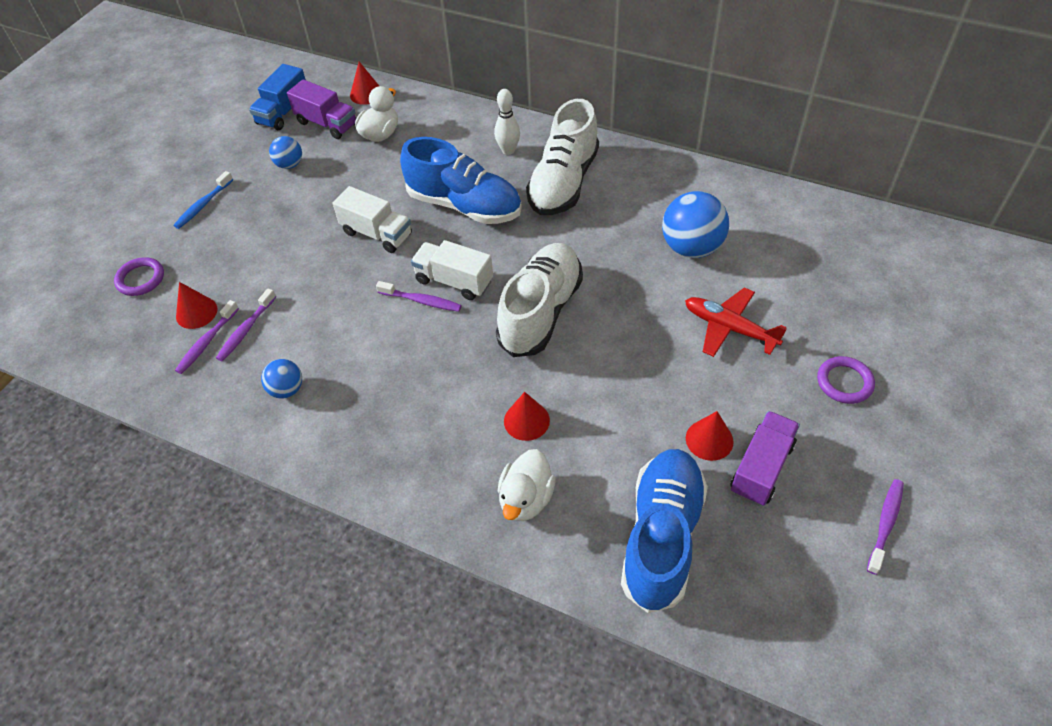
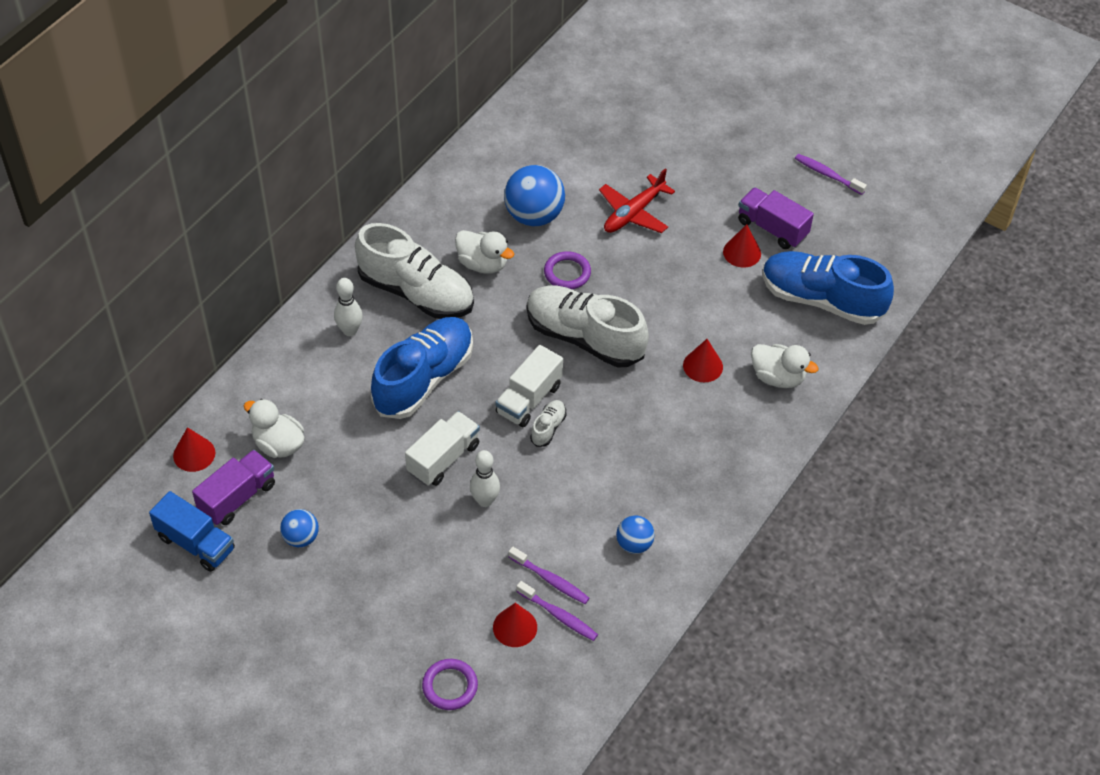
camera: 85 degrees left, 0 degrees up
blue toothbrush [173,171,233,229] -> none
purple toothbrush [376,281,462,312] -> white shoe [530,400,566,447]
purple ring [817,356,875,404] -> purple ring moved to [544,251,591,289]
none -> white duck [455,230,514,274]
none -> white bowling pin [470,450,500,507]

